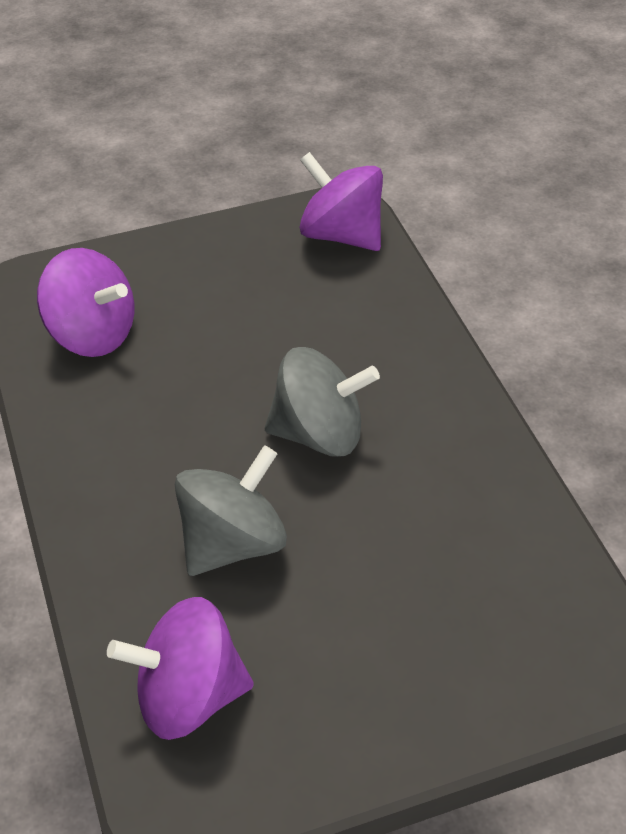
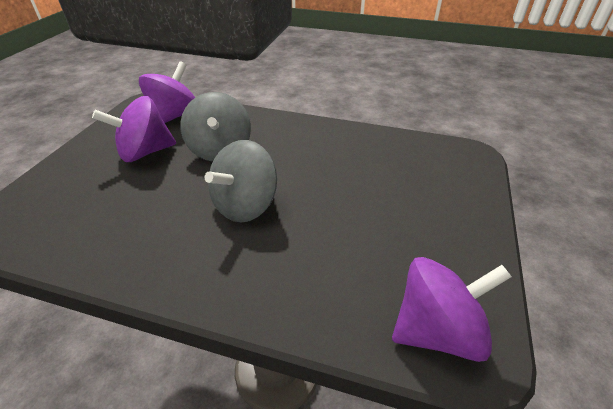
camera: 125 degrees right, 5 degrees down
purple spinning top [37,248,134,357] -> purple spinning top moved to [92,96,176,162]

